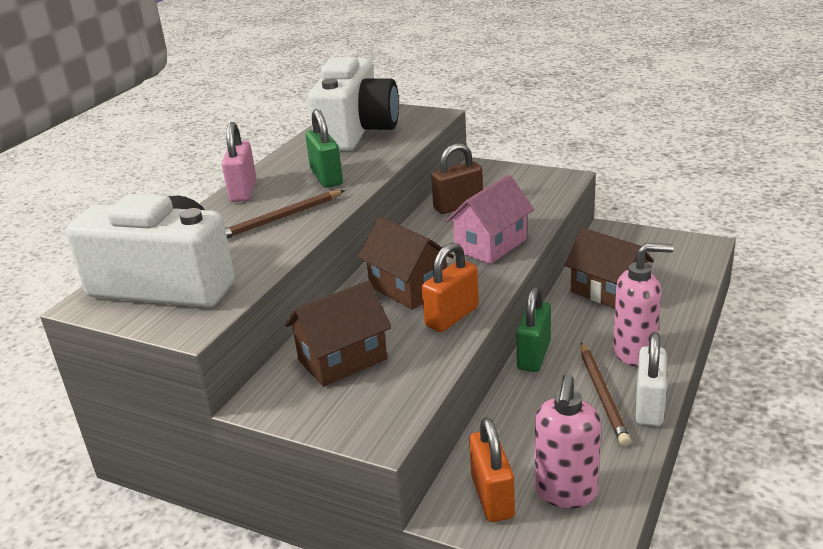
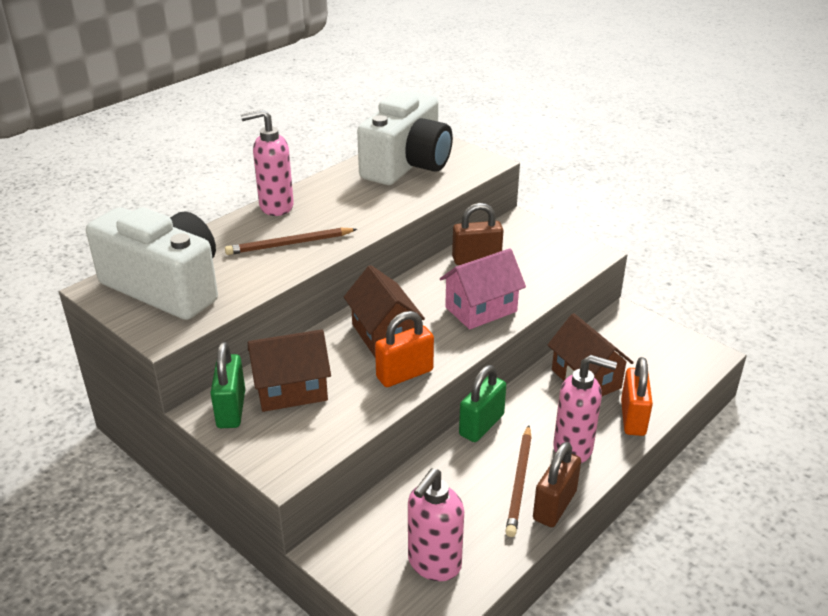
camera: 15 degrees right, 5 degrees up
pink padlock [222,122,256,202] -> pink soap dispenser [241,109,294,216]
green padlock [305,109,343,188] -> green padlock moved to [210,342,245,428]
orange padlock [469,417,515,522] -> orange padlock moved to [621,357,653,436]
white padlock [636,332,667,426] -> brown padlock [533,442,581,527]

